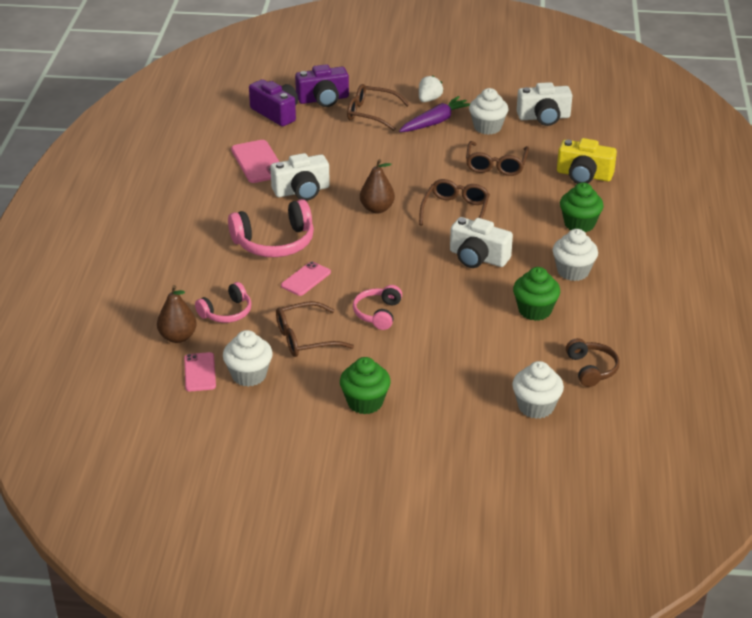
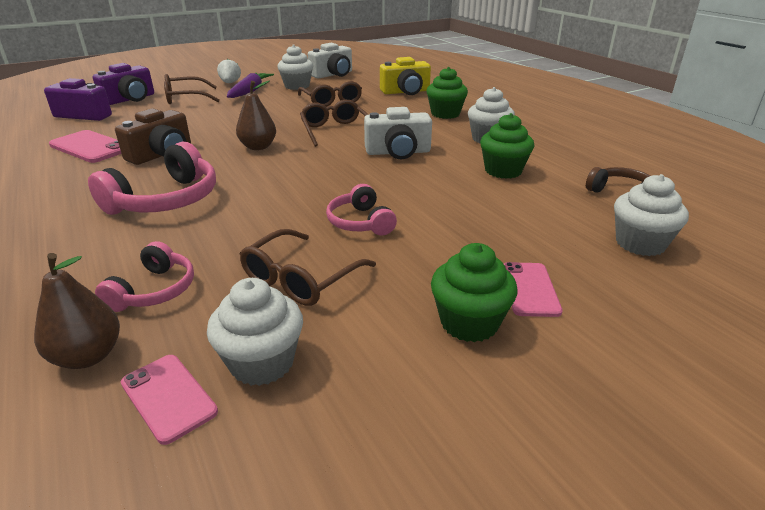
camera: 35 degrees left, 5 degrees down
white camera [270,153,330,200] -> brown camera [115,108,191,165]
pink phone [281,261,331,296] -> pink phone moved to [504,262,563,317]

